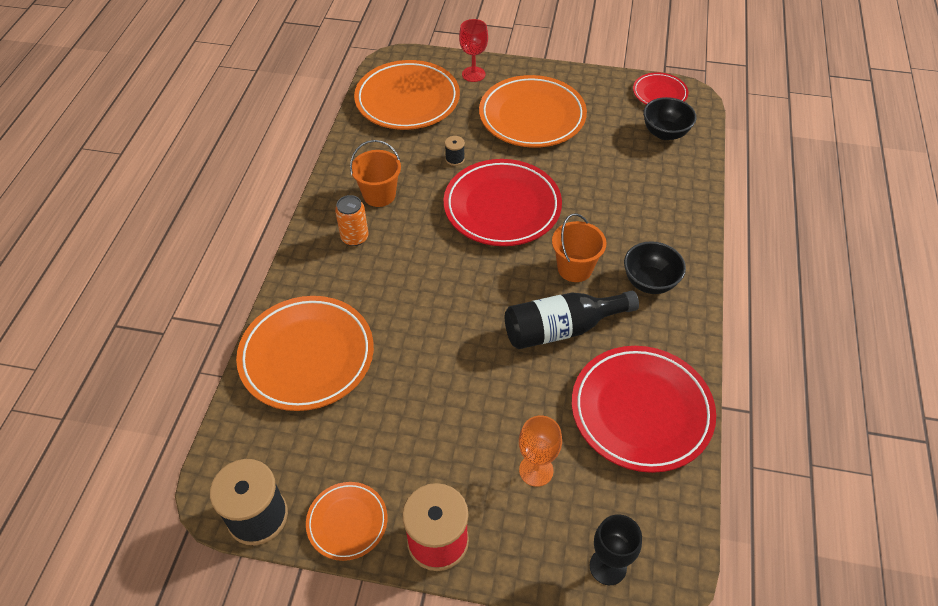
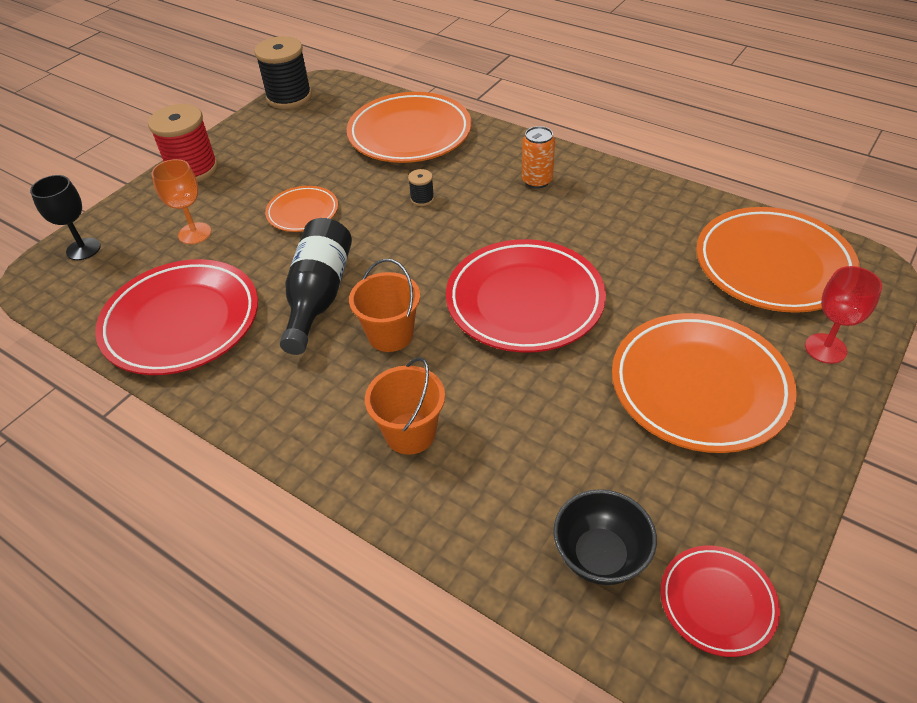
camera: 115 degrees right, 5 degrees down
orange plate [306,482,388,561] -> orange plate moved to [265,186,338,232]
orange bucket [350,140,401,207] -> orange bucket moved to [365,357,445,455]
black spool [445,136,465,166] -> black spool moved to [408,169,434,206]
black bowl [624,241,686,294] -> none

